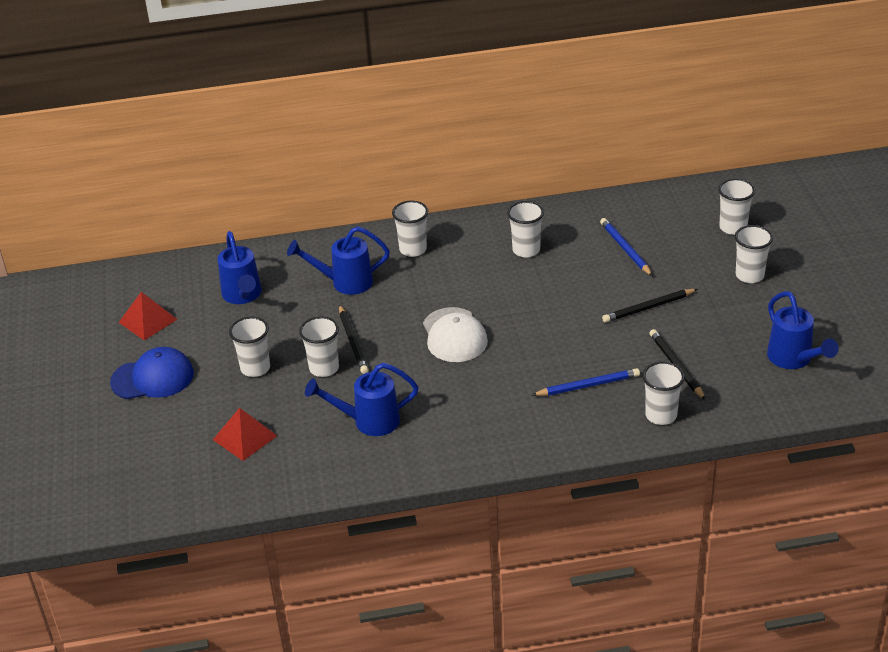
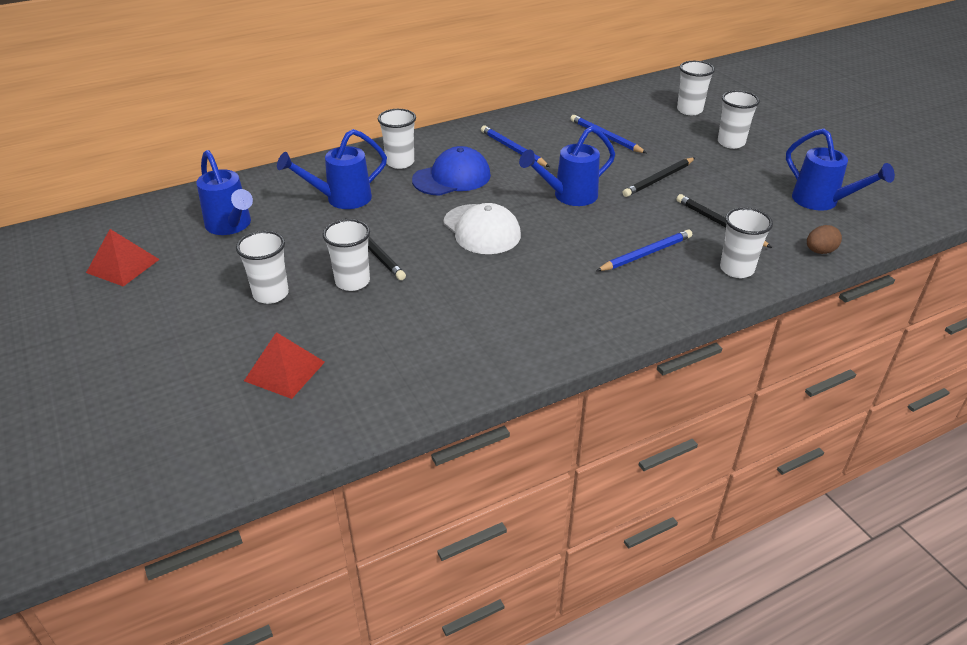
camera: 20 degrees left, 0 degrees up
blue cap [110,347,194,399] -> blue cap moved to [412,146,491,196]
blue watering can [305,363,419,436] -> blue watering can moved to [519,126,615,206]
white cup [507,201,544,258] -> blue pencil [481,125,550,167]
none -> brown egg [807,225,842,254]

